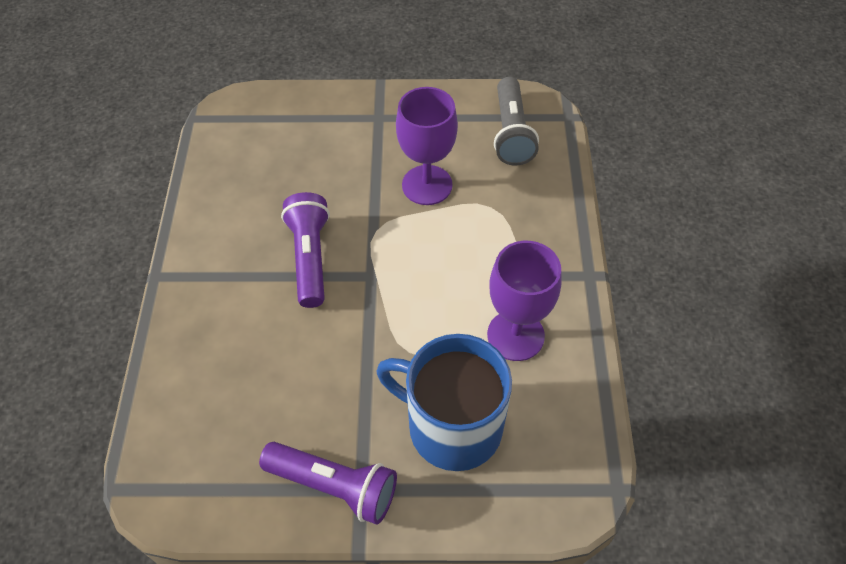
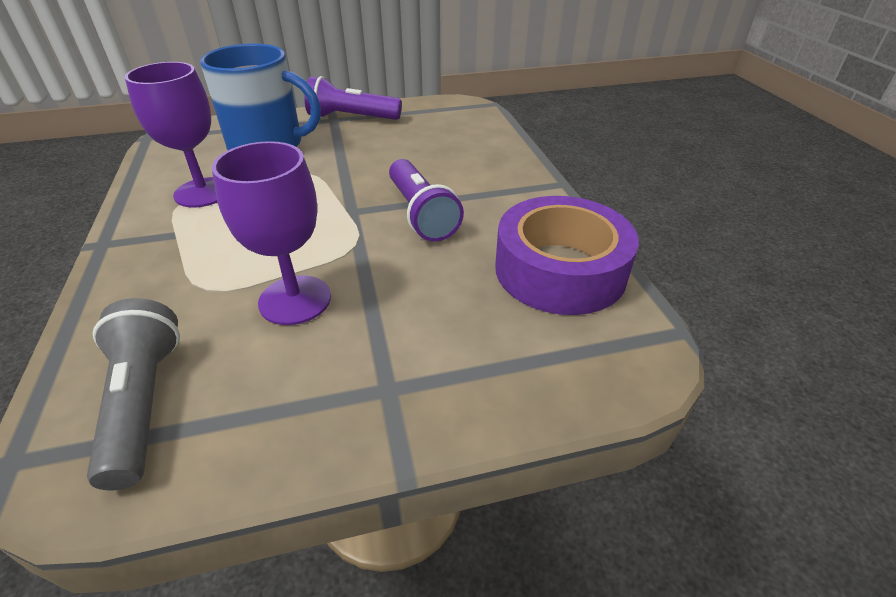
camera: 165 degrees right, 15 degrees down
none -> purple tape [495,196,639,315]

